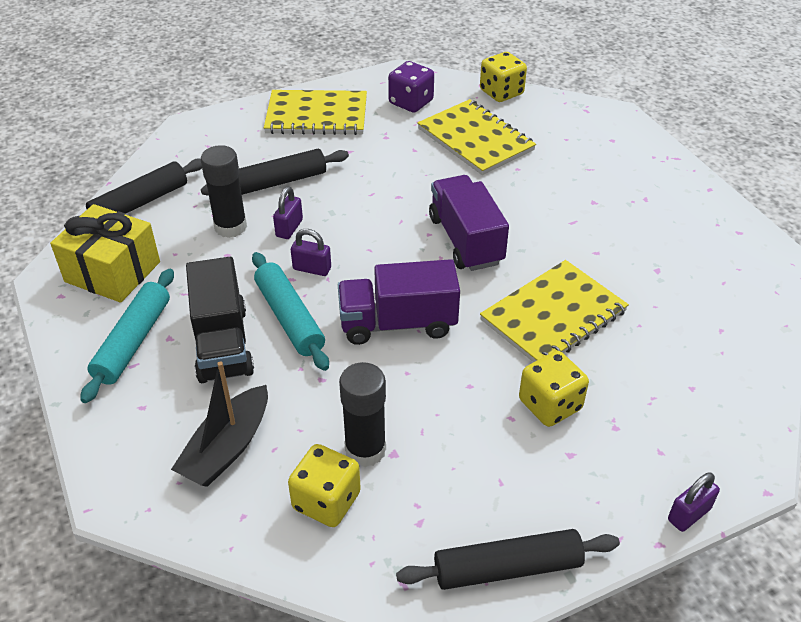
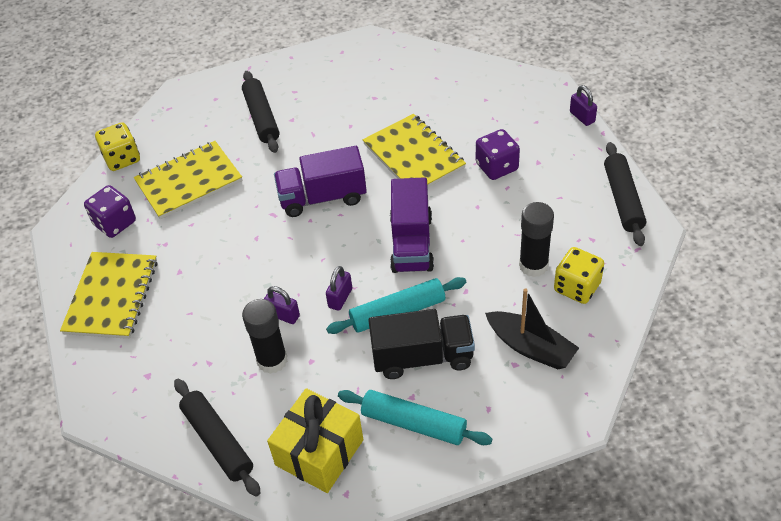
camera: 80 degrees left, 5 degrees up
black rolling pin [201,149,349,196] -> black rolling pin moved to [242,71,279,153]
yellow dice [519,351,589,427] -> purple dice [476,129,520,180]

